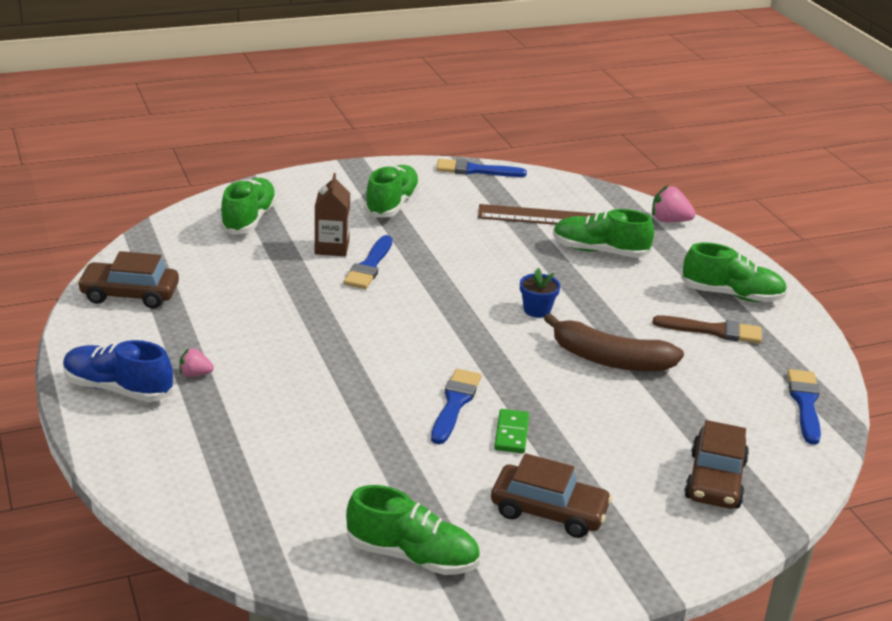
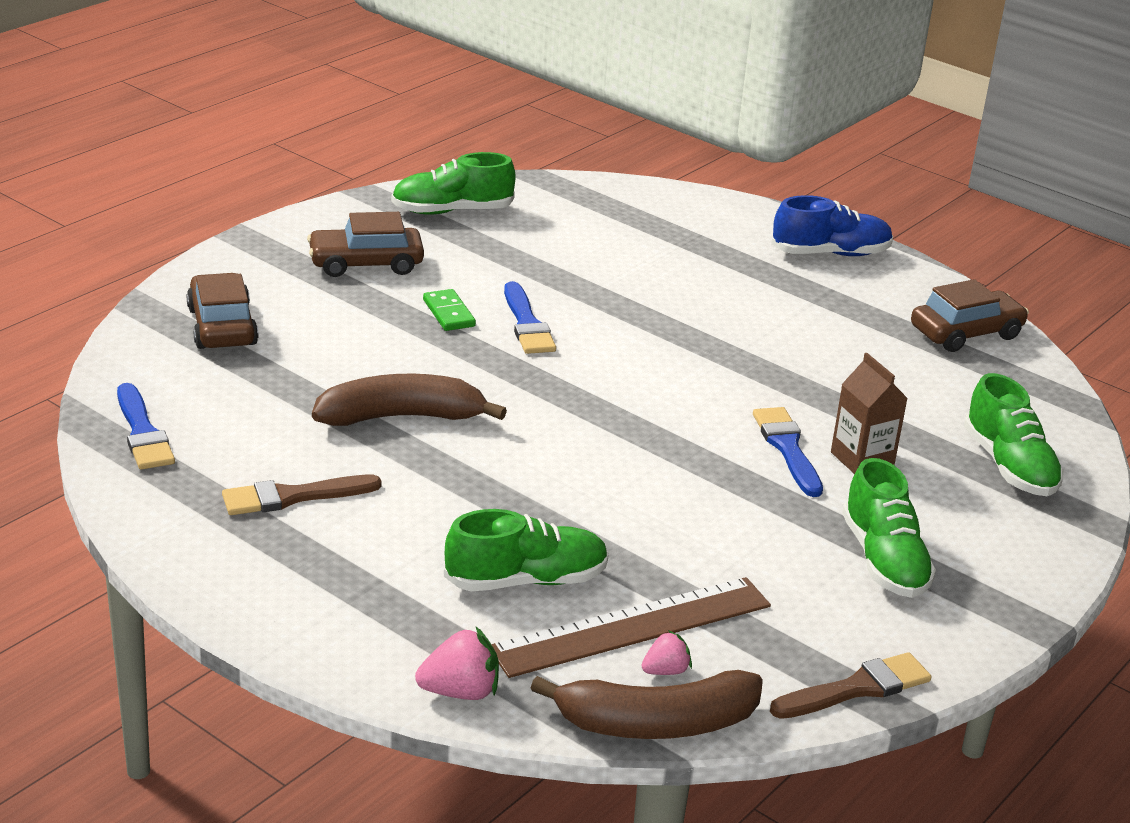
camera: 150 degrees right, 0 degrees up
pink strawberry [179,347,214,377] -> pink strawberry moved to [642,630,692,675]
blue brush [436,159,527,177] -> brown brush [770,652,931,719]
blue flower pot [520,268,561,318] -> none
green shoe [681,243,787,302] -> none
none -> brown banana [531,670,763,739]

